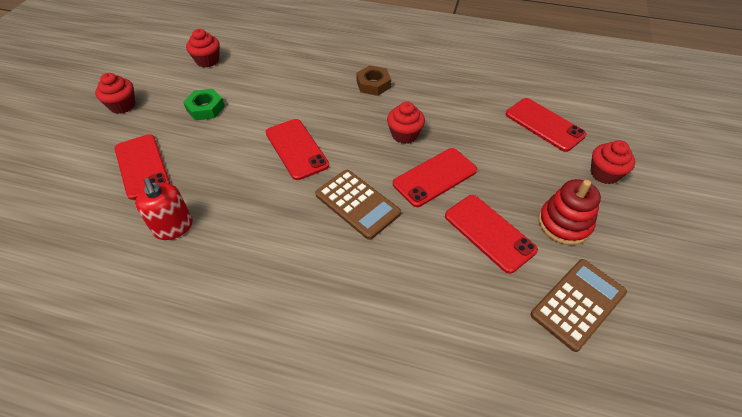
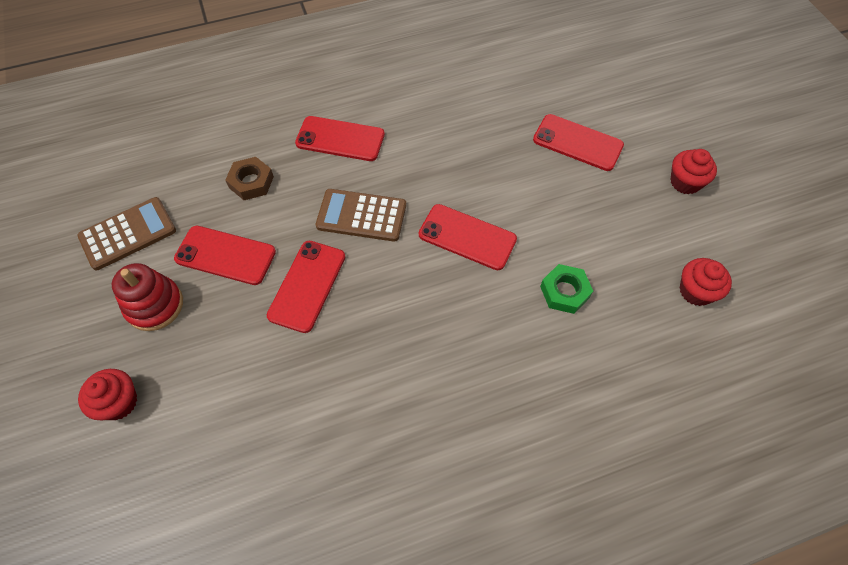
camera: 145 degrees right, 10 degrees up
red soap dispenser [135,178,193,240] -> none
green nut [183,89,225,120] -> green nut moved to [540,264,593,314]
brown nut [356,65,391,96] -> brown nut moved to [225,157,274,200]
red cupcake [387,102,425,144] -> none
red phone [506,98,586,152] -> red phone moved to [295,116,385,161]
brown calculator [530,259,627,352] -> brown calculator turned 135 degrees counterclockwise [77,197,176,270]

